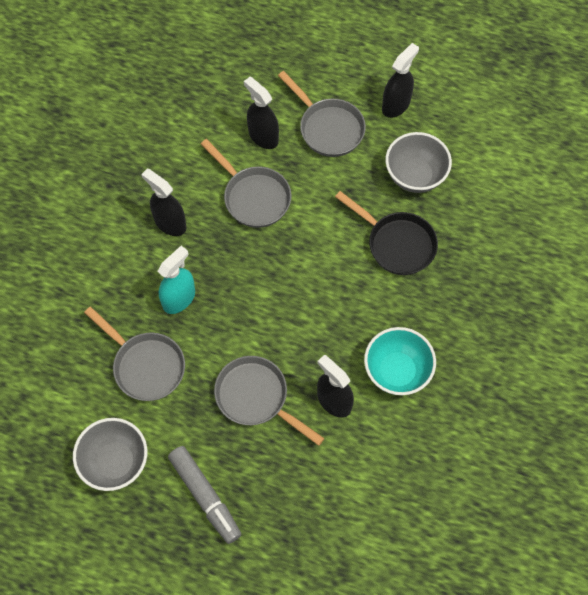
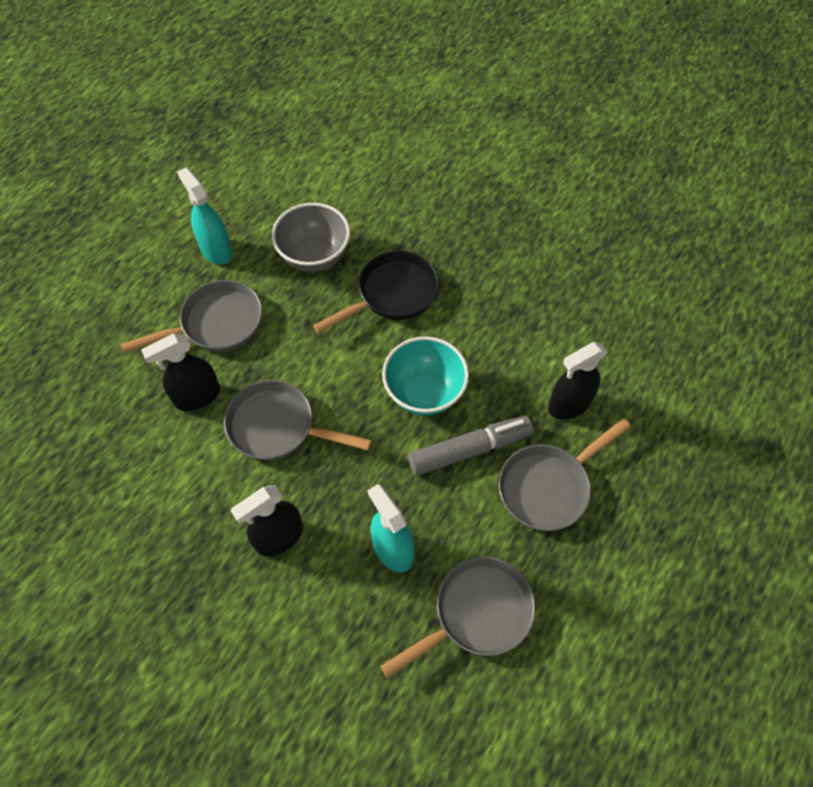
camera: 75 degrees left, 5 degrees down
grey bowl [73,418,147,491] -> none
grey marker [168,446,241,544] -> grey marker moved to [408,416,533,476]
grey pan [201,139,291,228] -> grey pan turned 135 degrees counterclockwise [224,380,372,460]
turquoise bowl [364,327,436,395] -> turquoise bowl moved to [382,336,469,415]
black spray bottle [382,43,419,118] -> turquoise spray bottle [177,167,232,265]

